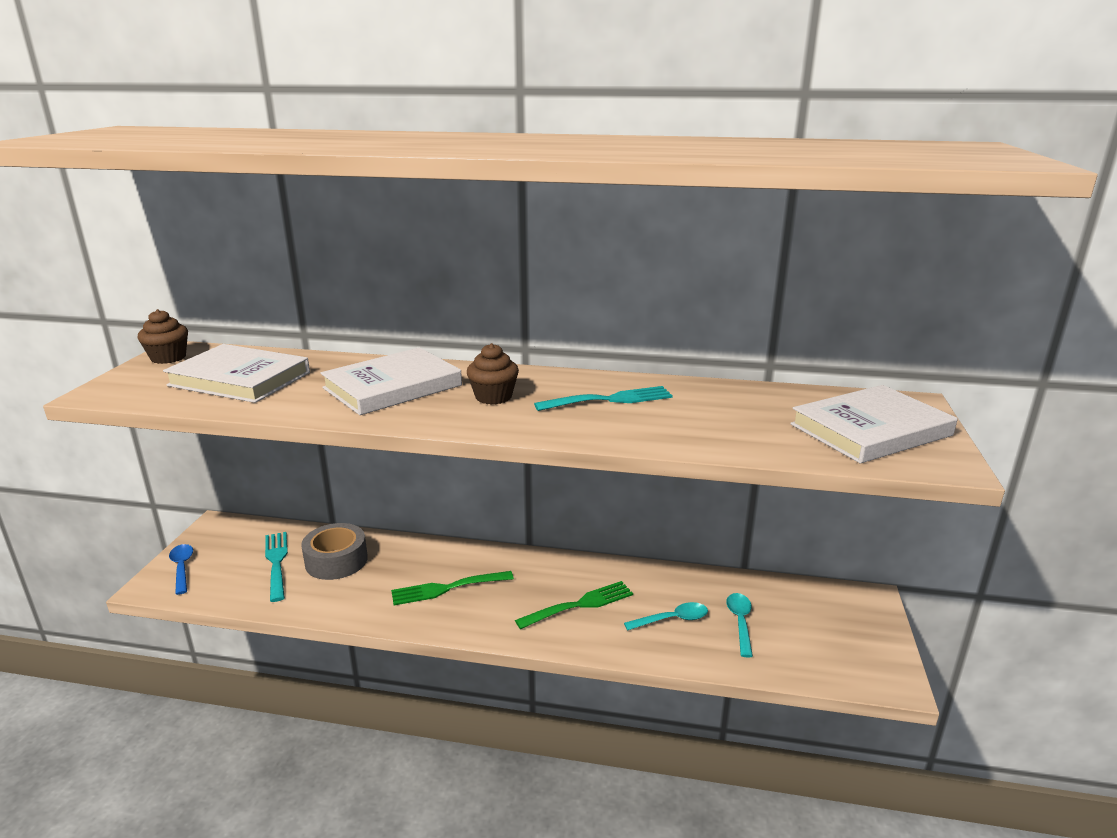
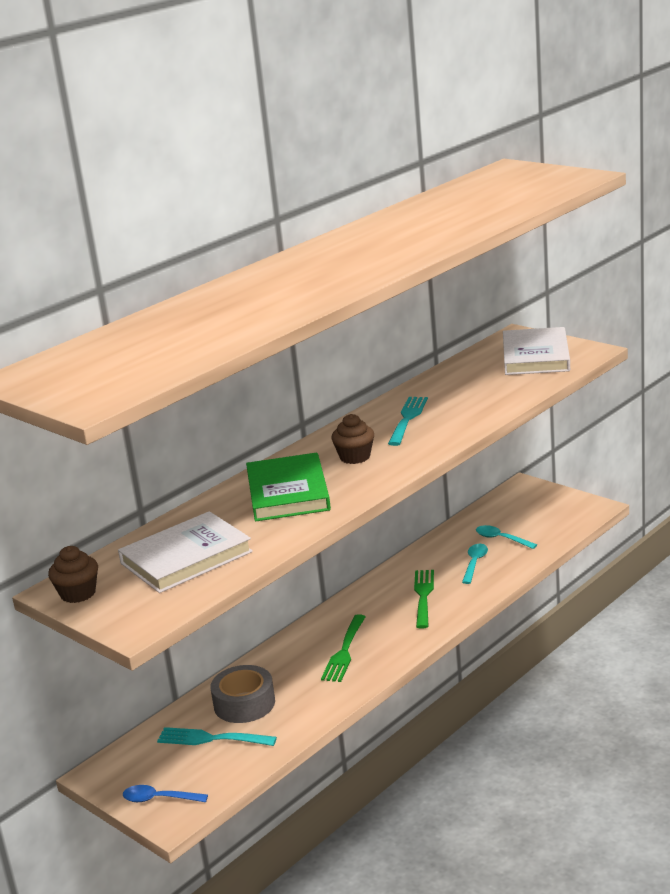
camera: 55 degrees left, 0 degrees up
white book [320,347,462,415] -> green book [246,452,331,522]

